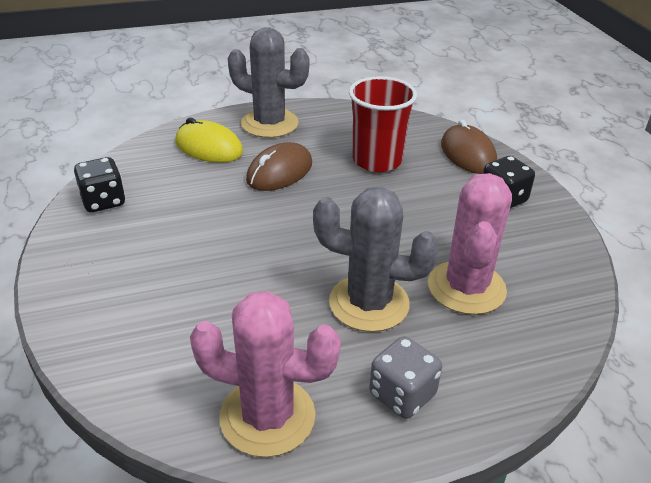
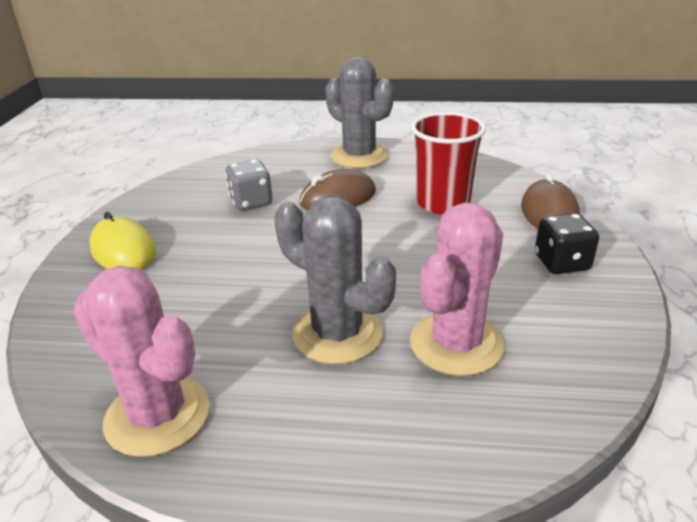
camera: 25 degrees right, 5 degrees down
black dice [74,157,126,212] -> none
yellow mouse [175,118,243,163] -> yellow mouse moved to [89,212,156,270]
grey dice [369,336,442,419] -> grey dice moved to [225,160,272,211]

